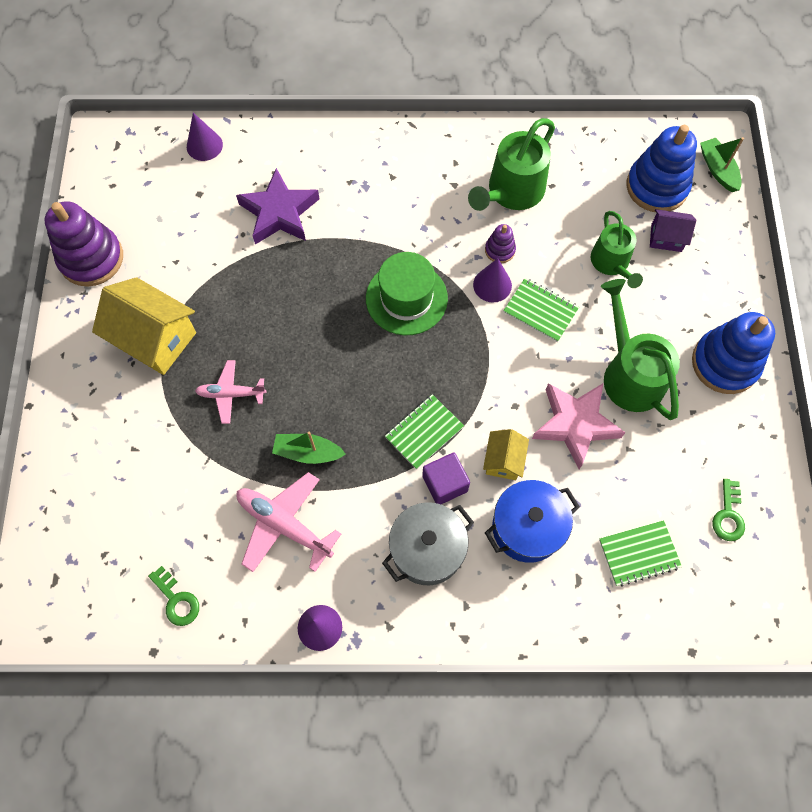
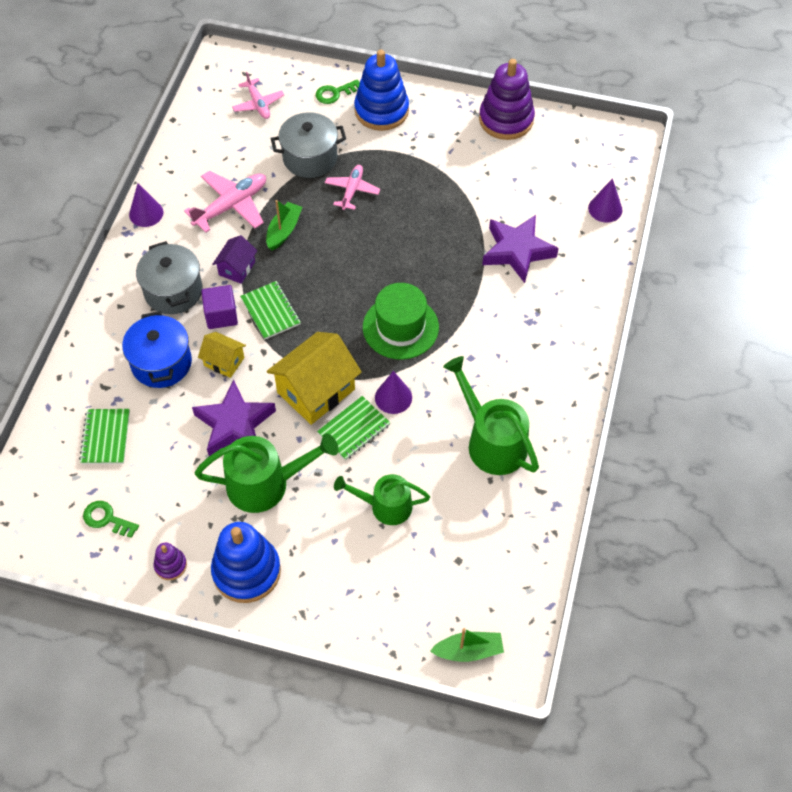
camera: 105 degrees right, 10 degrees down
yellow house [92,277,196,375] -> yellow house moved to [267,332,362,425]
green key [148,566,199,626] -> green key moved to [316,80,360,104]
purple stacking toy [485,224,516,263] -> purple stacking toy moved to [154,542,187,580]
pink star [532,383,626,469] -> purple star [192,379,276,456]
blue stacking toy [626,125,697,212] -> blue stacking toy moved to [354,50,409,131]
purple house [650,209,696,252] -> purple house moved to [213,235,257,284]
none -> pink plane [232,72,284,119]
none -> grey pot [271,112,346,178]

